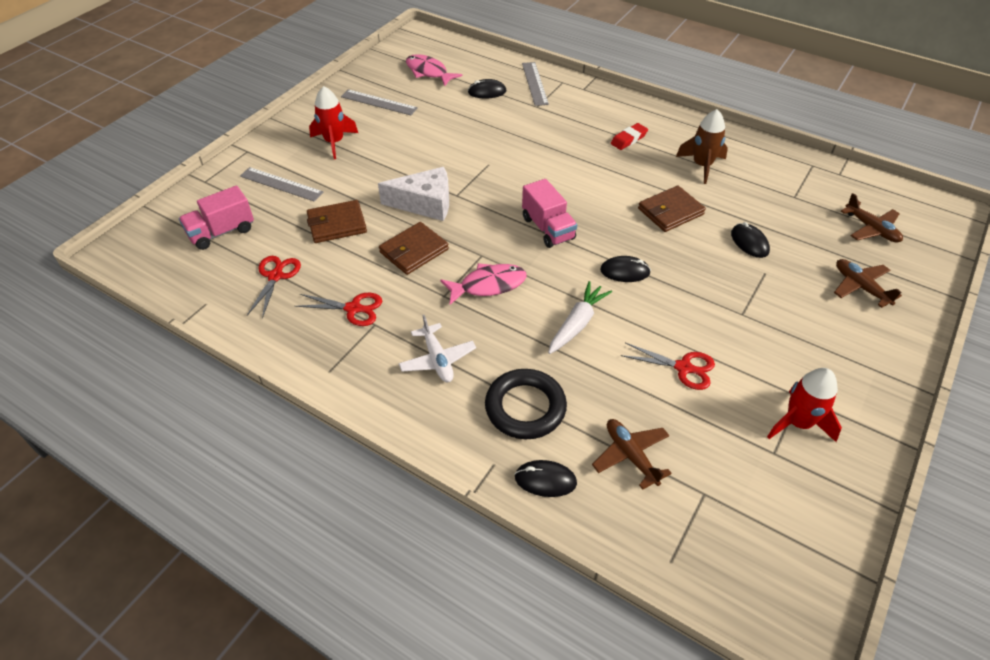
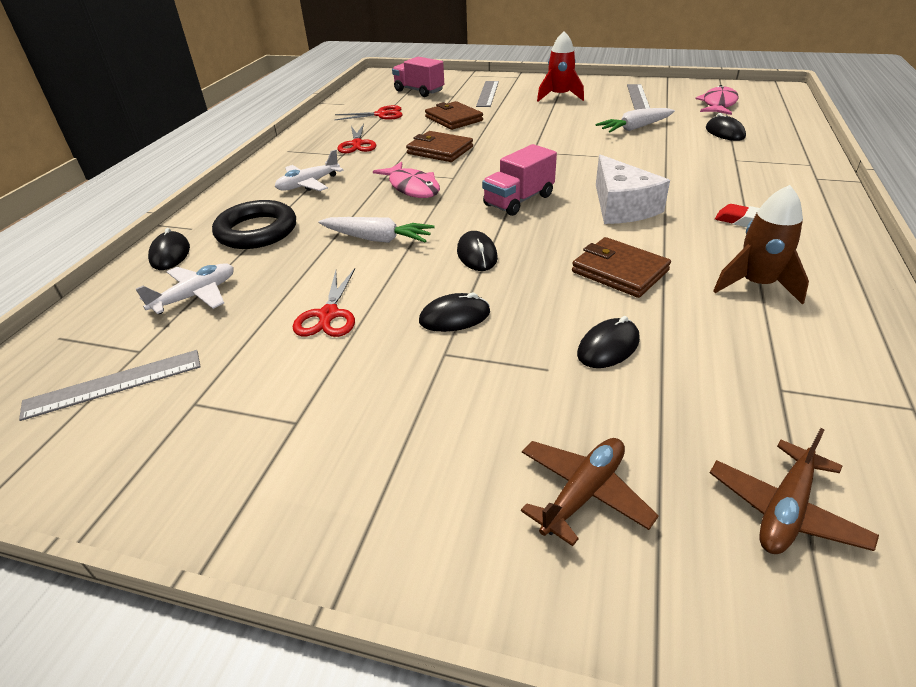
camera: 75 degrees right, 10 degrees down
white cheese [378,167,449,221] -> white cheese moved to [596,154,670,224]
grey ruler [522,62,549,106] -> grey ruler moved to [19,350,201,421]
brown plane [592,419,672,490] -> white plane [136,263,234,314]
red rocket [767,368,842,442] -> none
none -> black mouse [419,293,490,332]
none -> white carrot [595,108,675,133]

